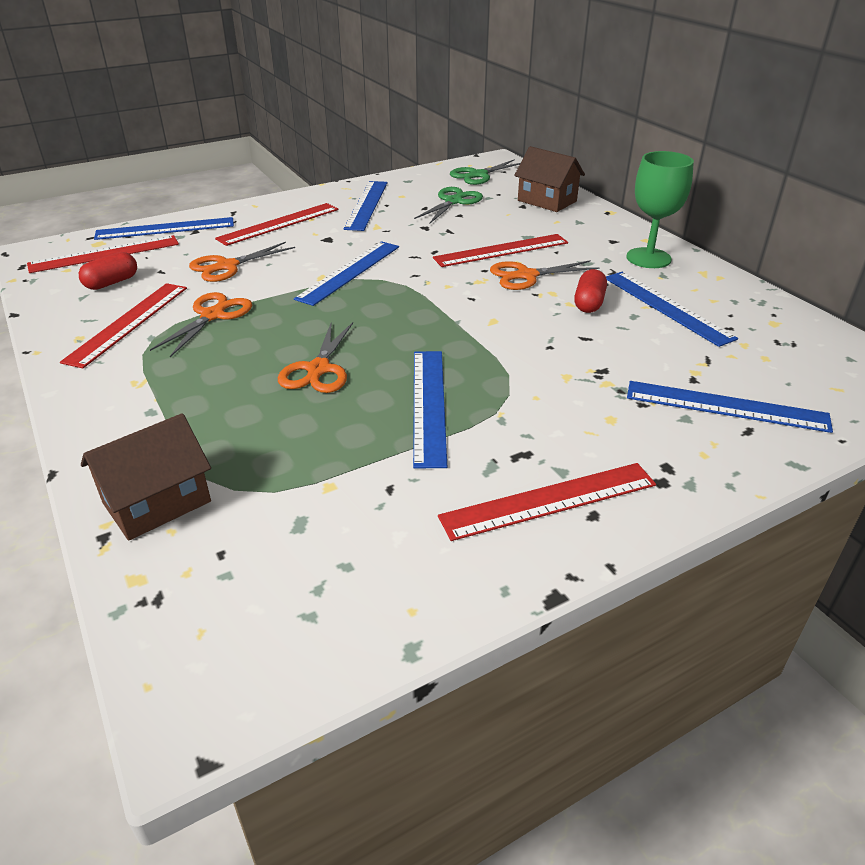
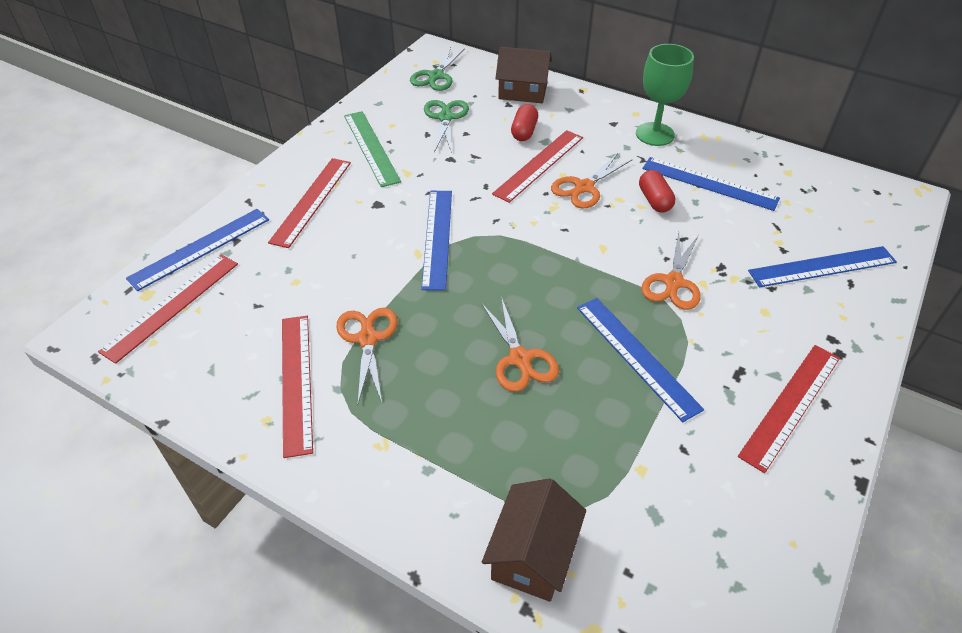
camera: 30 degrees left, 10 degrees up
red capsule [79,252,137,290] -> red capsule moved to [511,104,538,141]
orange scissors [189,242,295,282] -> orange scissors moved to [641,232,701,310]
blue ruler [343,181,388,231] -> green ruler [344,111,401,187]

